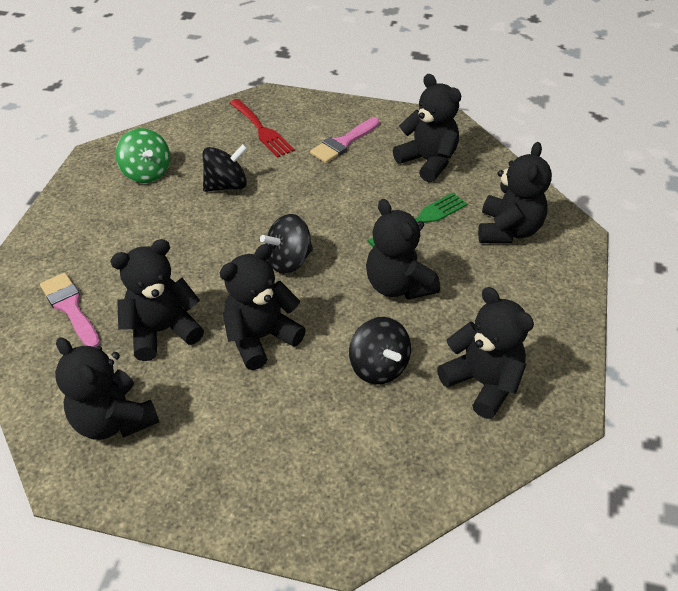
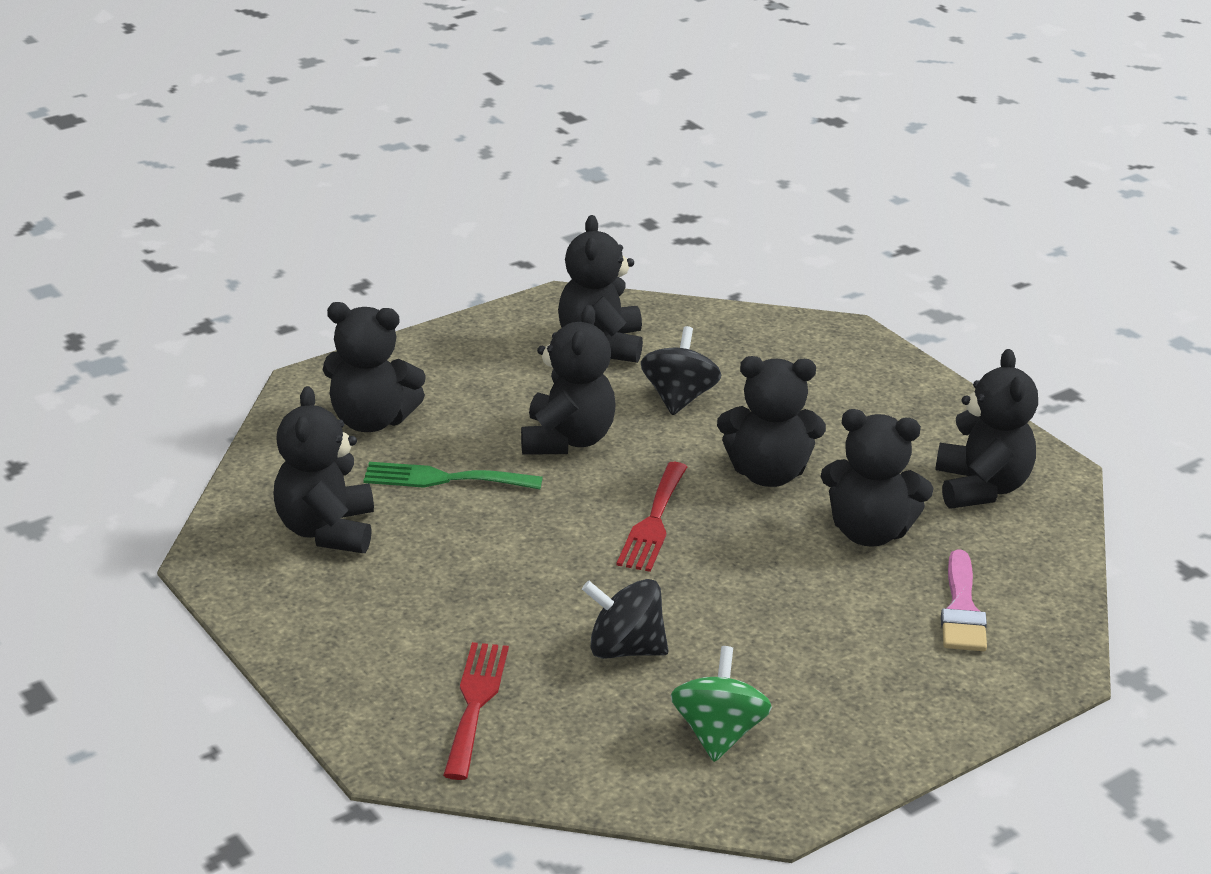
camera: 140 degrees left, 15 degrees down
black spinning top [260,214,313,274] -> red fork [617,462,687,572]
pink brush [310,117,380,163] -> none
black teddy bear [478,142,552,243] -> black teddy bear turned 135 degrees counterclockwise [323,302,426,432]

